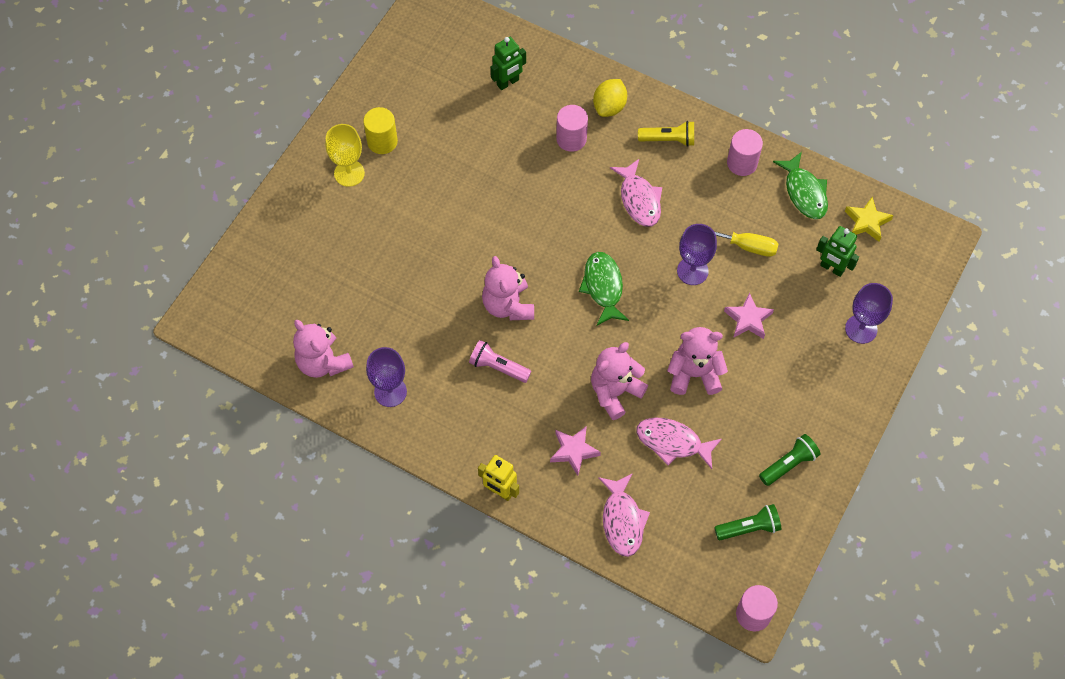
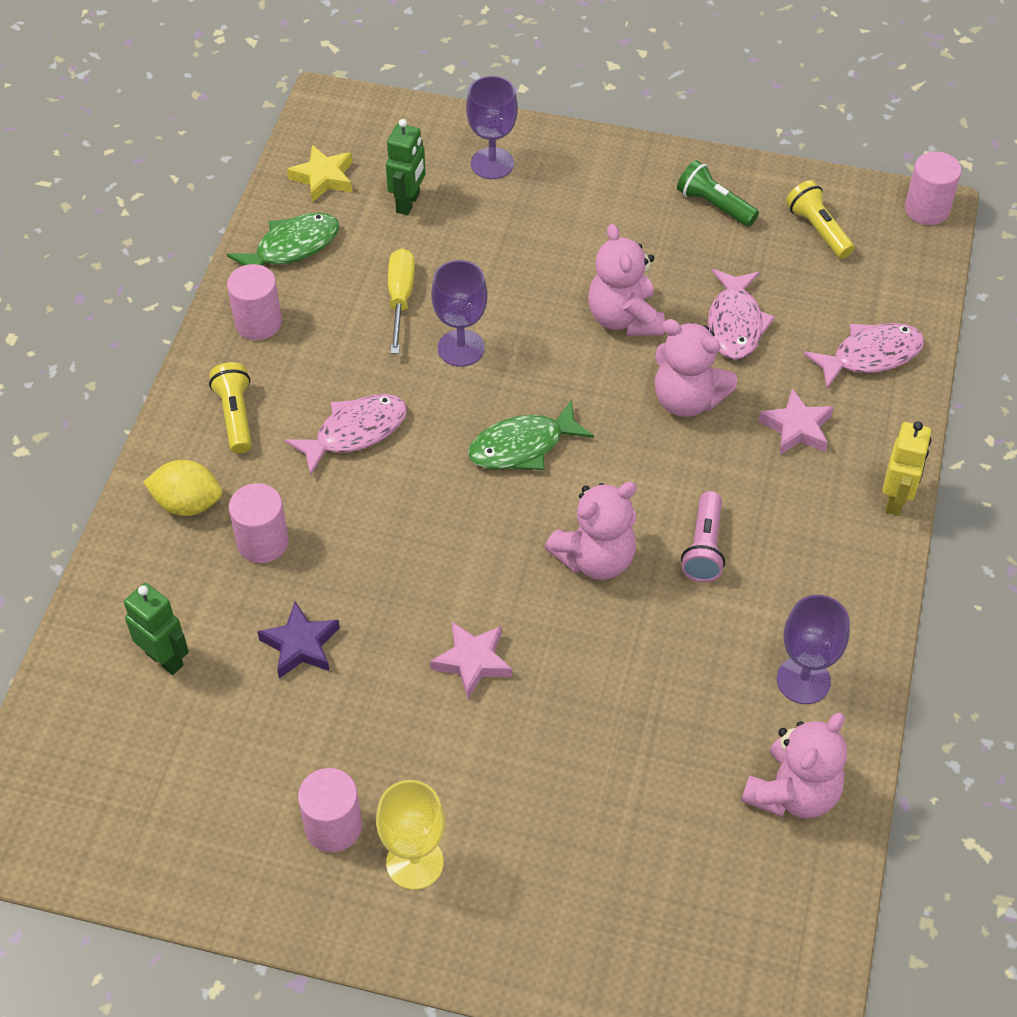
camera: 105 degrees left, 10 degrees down
yellow cylinder [363,107,398,154] -> pink cylinder [298,768,362,852]
green flashlight [714,504,781,540] -> yellow flashlight [786,180,855,259]
pink star [724,292,774,339] -> pink star moved to [430,622,512,699]
none -> purple star [257,601,340,679]

